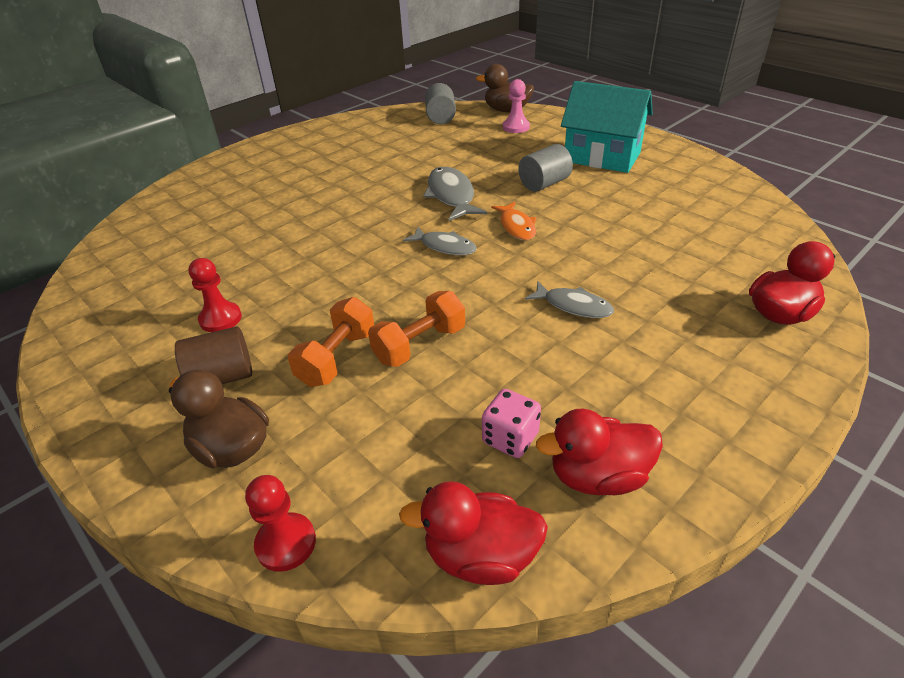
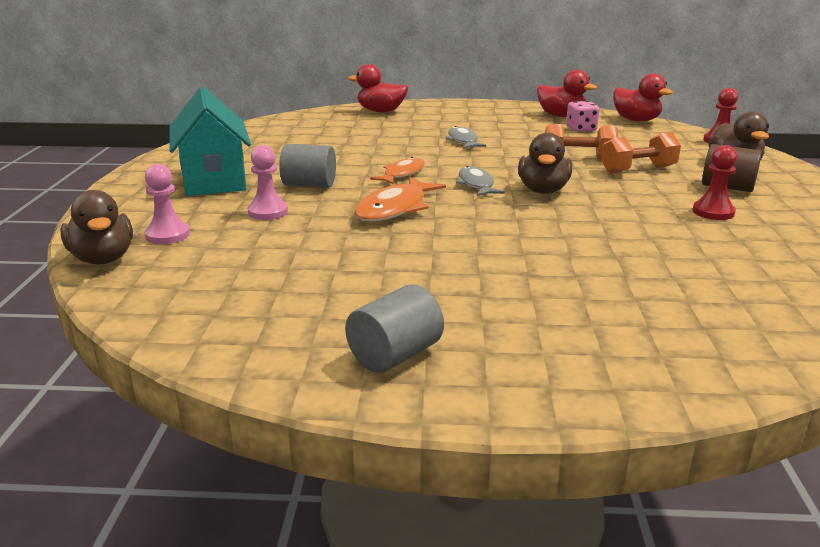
camera: 135 degrees left, 15 degrees down
grey fish [423,167,487,221] -> orange fish [354,177,446,222]
grey cylinder [425,83,456,124] -> grey cylinder moved to [345,284,444,373]
none -> pink pawn [247,145,288,220]
none -> brown duck [518,132,572,194]

